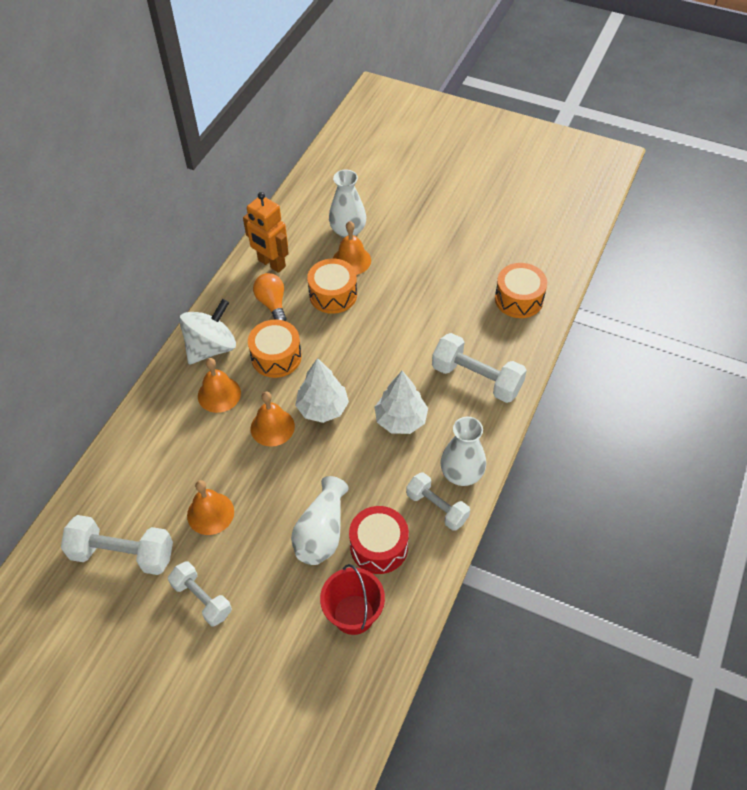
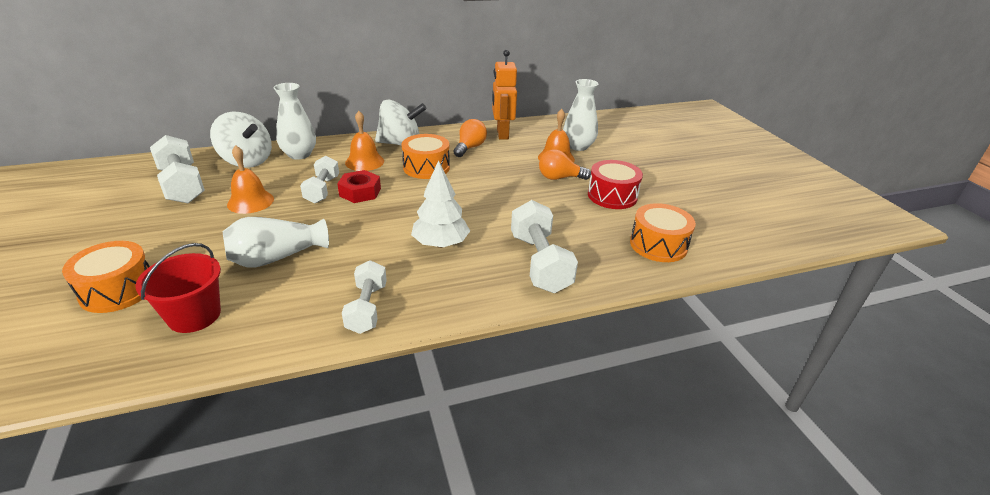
camera: 45 degrees right, 20 degrees down
white dumbbell [168,561,232,626] -> white dumbbell moved to [300,156,339,204]
orange bell [250,392,295,447] -> red nut [337,170,381,203]
white tree [295,358,349,423] -> none
orange drum [307,259,357,314] -> orange drum moved to [62,241,150,313]
red drum [349,506,409,574] -> red drum moved to [588,160,643,209]
white vase [440,417,486,486] -> white vase moved to [274,83,316,160]
none -> white spinning top [210,112,272,168]
none -> orange light bulb [539,149,591,180]

